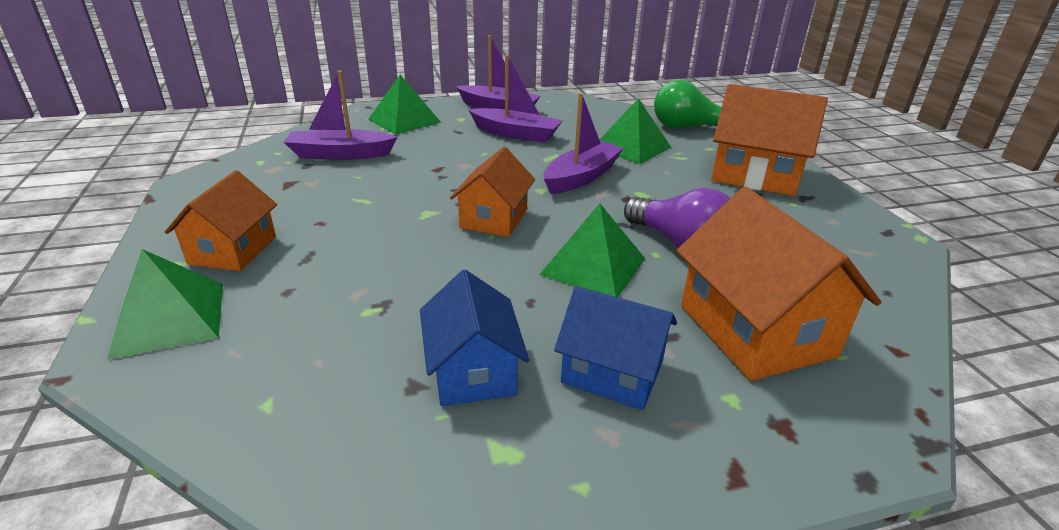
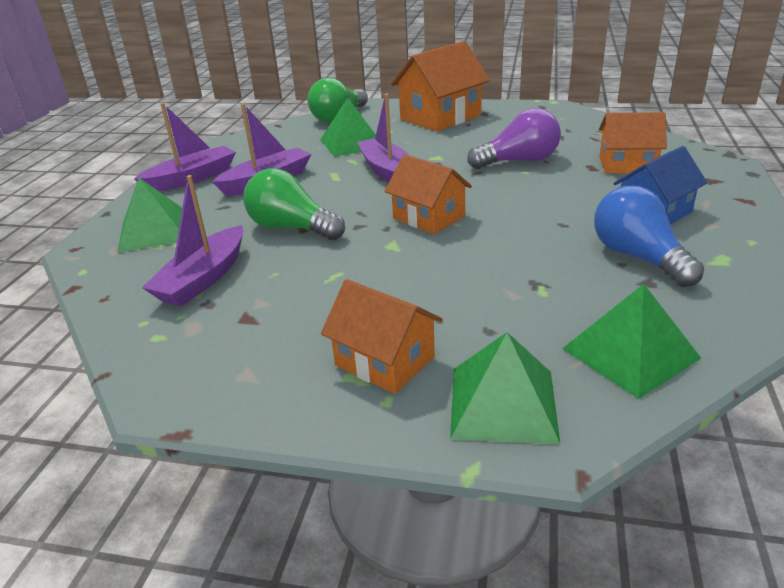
camera: 60 degrees left, 0 degrees up
blue house [420,270,529,406] -> blue light bulb [594,186,704,287]
green pyramid [539,203,645,297] -> green pyramid moved to [562,284,701,399]
orange house [676,187,881,381] -> orange house [599,112,667,173], size x0.65
none -> green light bulb [243,168,345,240]

